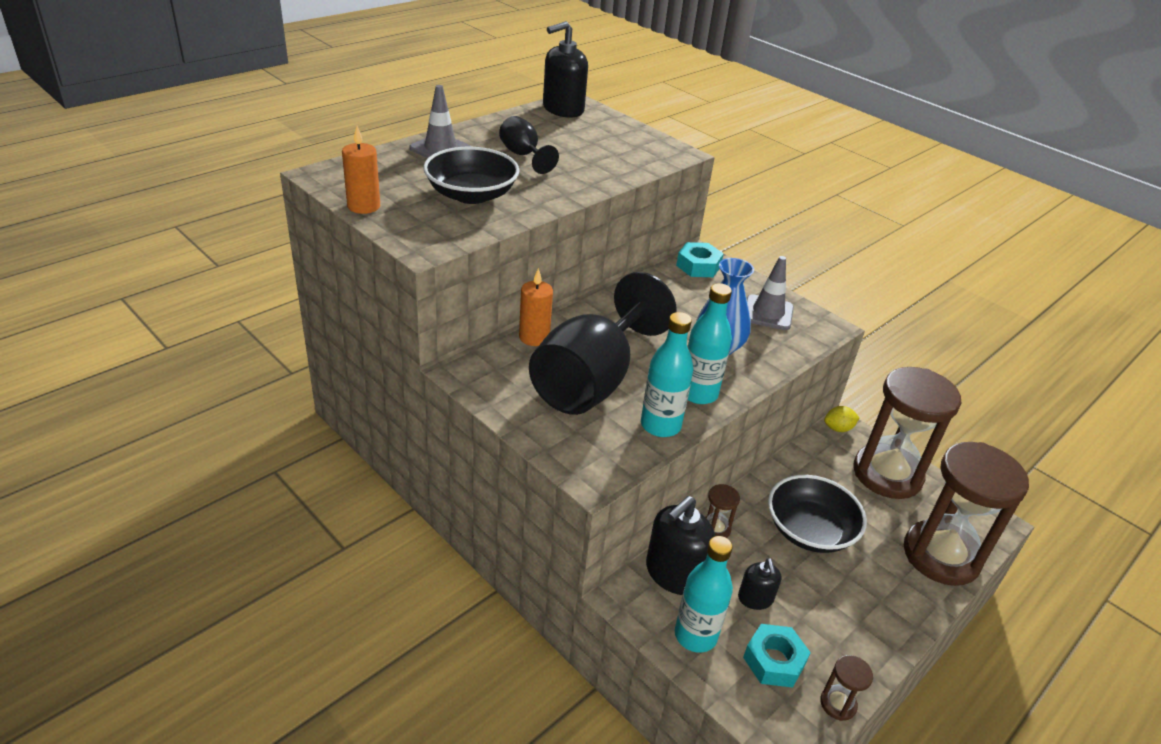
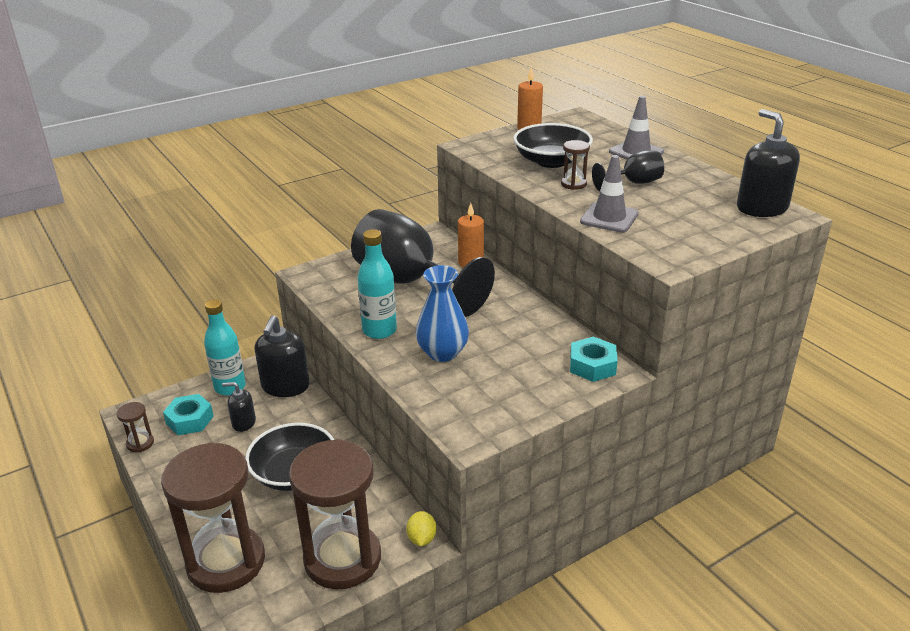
camera: 105 degrees right, 5 degrees down
turquoise bottle [641,312,693,437] -> none
black soap dispenser [646,496,715,595] -> black soap dispenser turned 135 degrees counterclockwise [255,315,310,397]
brown hourglass [706,484,740,538] -> brown hourglass moved to [561,140,590,190]
grey traffic cone [747,256,794,330] -> grey traffic cone moved to [580,155,639,232]

